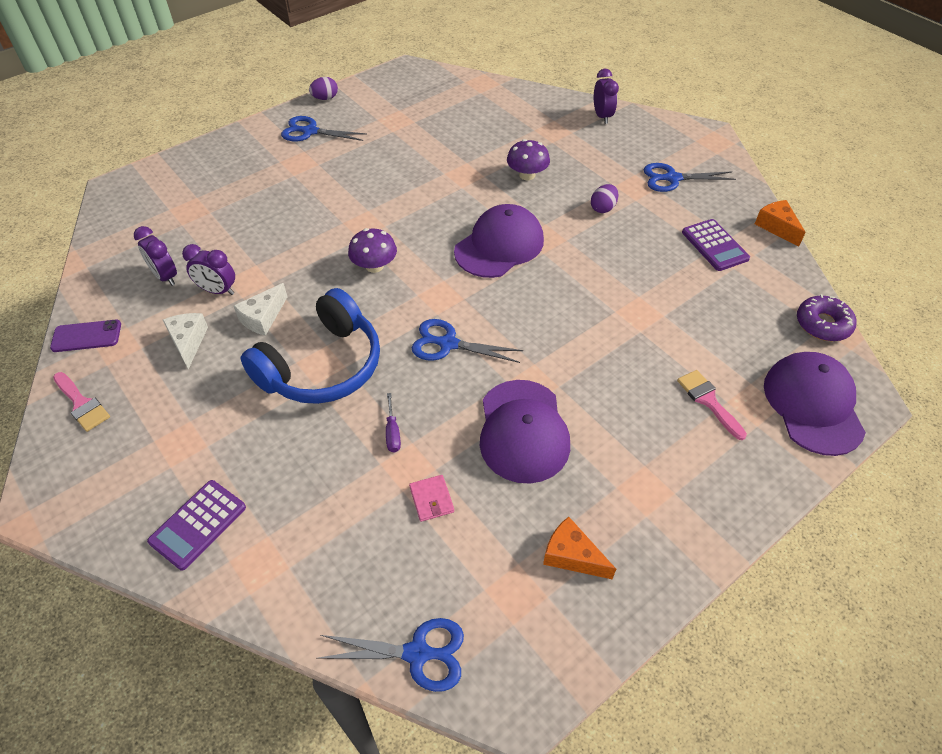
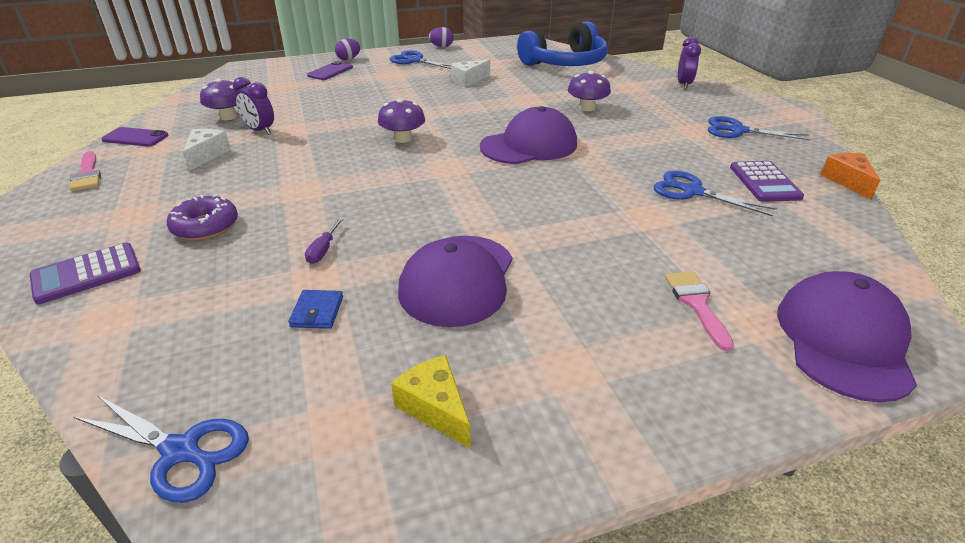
camera: 20 degrees right, 15 degrees down
purple clock [134,226,177,286] -> purple mushroom [200,78,240,120]
white cheese [234,283,288,336] -> white cheese moved to [451,60,490,87]
blue headphones [241,288,380,404] -> blue headphones moved to [517,21,607,66]
pink wallet [409,475,454,522] -> blue wallet [288,290,343,329]
blue scissors [412,319,523,363] -> blue scissors moved to [654,171,777,217]
orange cheese [543,517,616,579] -> yellow cheese [391,355,471,449]
purple egg [591,184,618,213] -> purple egg moved to [335,39,360,60]
purple donut [797,294,856,341] -> purple donut moved to [167,194,238,241]
none -> purple phone [307,61,353,80]

